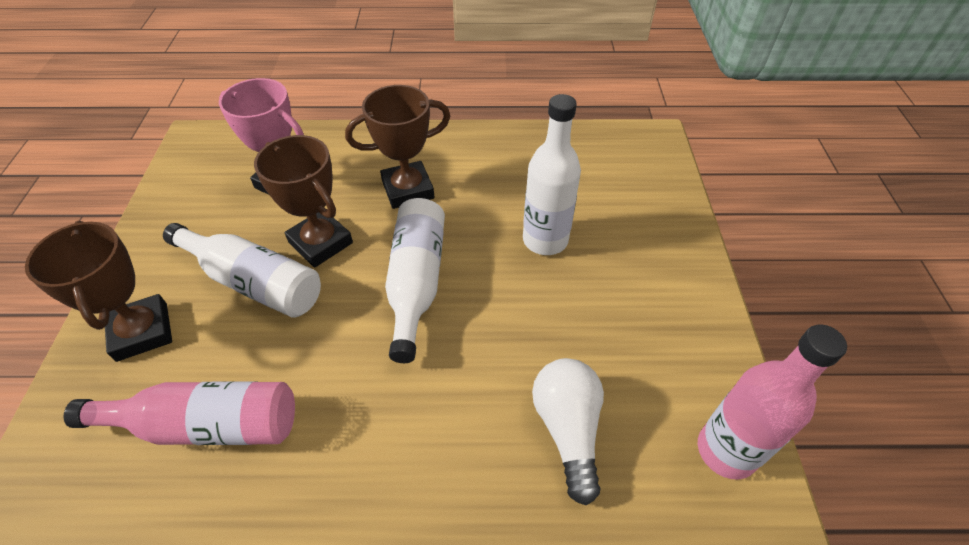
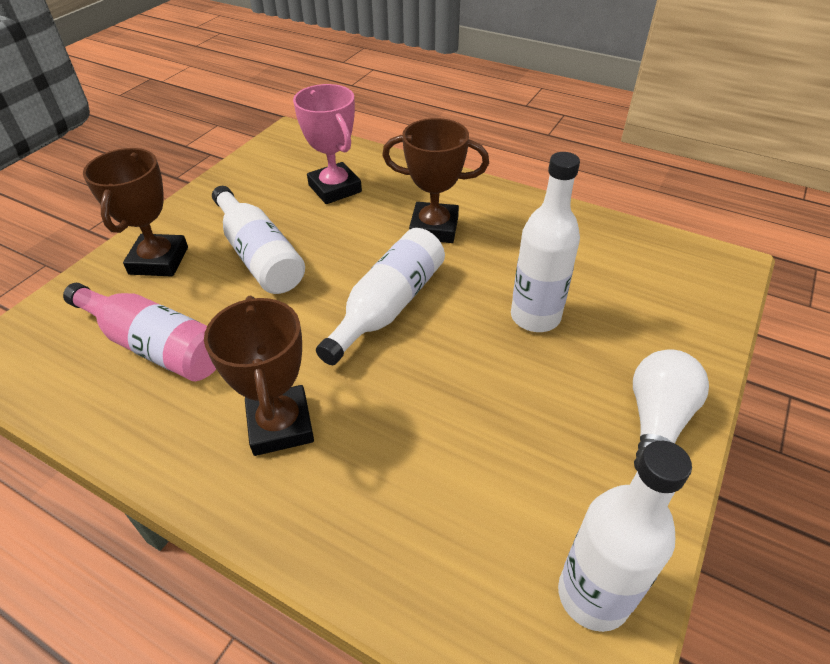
camera: 30 degrees right, 5 degrees down
brown trophy [254,135,353,268] -> brown trophy moved to [204,296,314,456]
white light bulb [532,358,604,506] -> white light bulb moved to [633,349,709,470]
pink bottle [698,324,847,480] -> white bottle [558,441,692,632]

